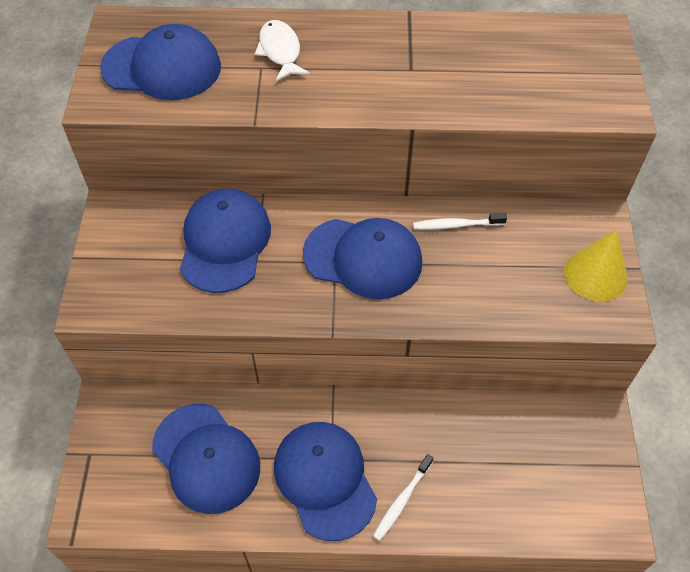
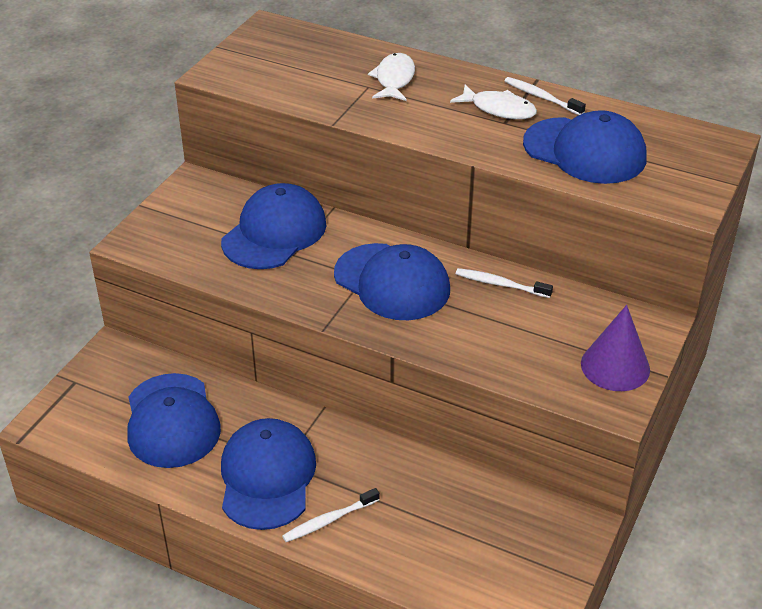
camera: 25 degrees right, 15 degrees down
blue cap [100,24,221,100] -> blue cap moved to [523,110,646,184]
yellow cone [564,230,628,302] -> purple cone [581,305,650,391]
none -> white fish [450,84,537,119]
none -> white toothbrush [505,77,586,115]

